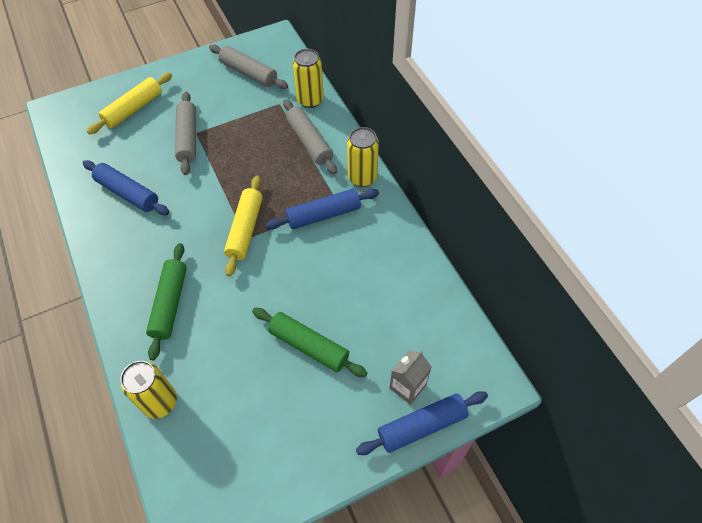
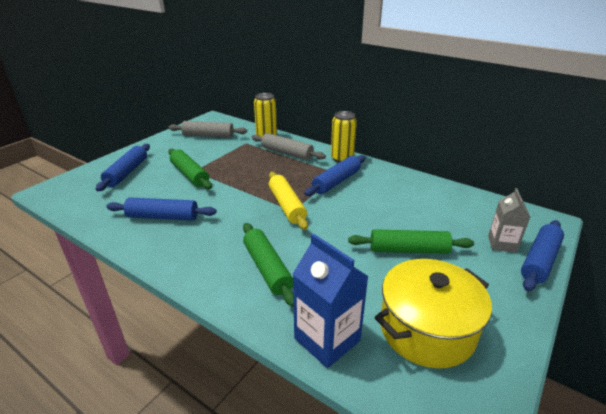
camera: 30 degrees left, 25 degrees down
yellow rolling pin [87,72,172,134] -> blue rolling pin [96,144,150,191]
yellow can [120,361,177,419] -> blue carton [293,233,369,368]
grey rolling pin [175,92,196,175] -> green rolling pin [168,149,212,189]
none -> yellow pot [375,259,492,369]

